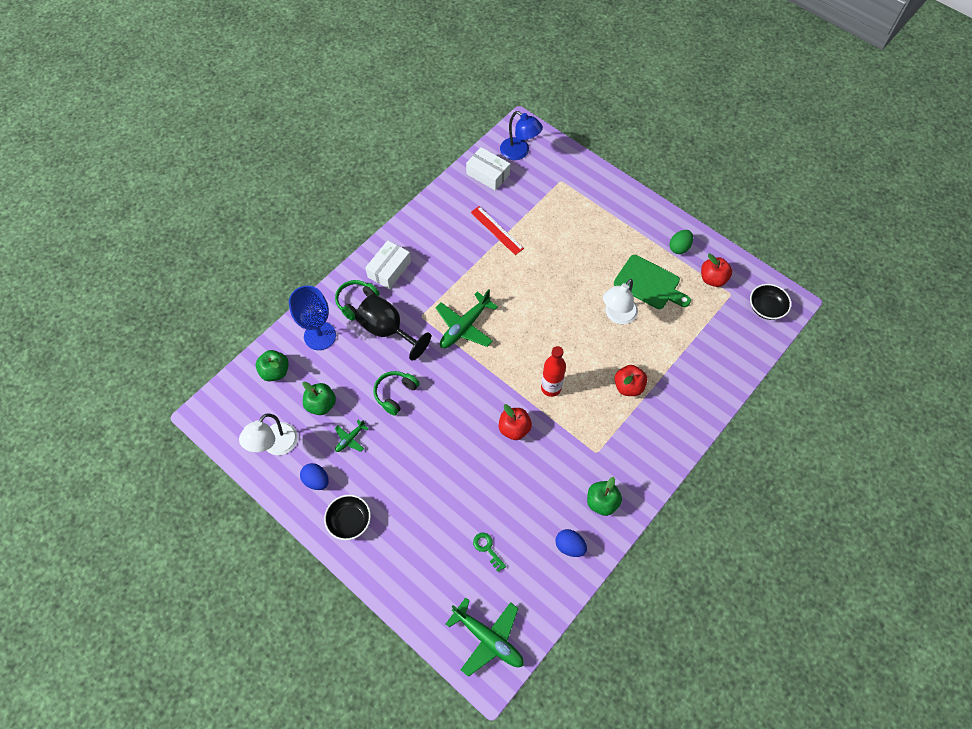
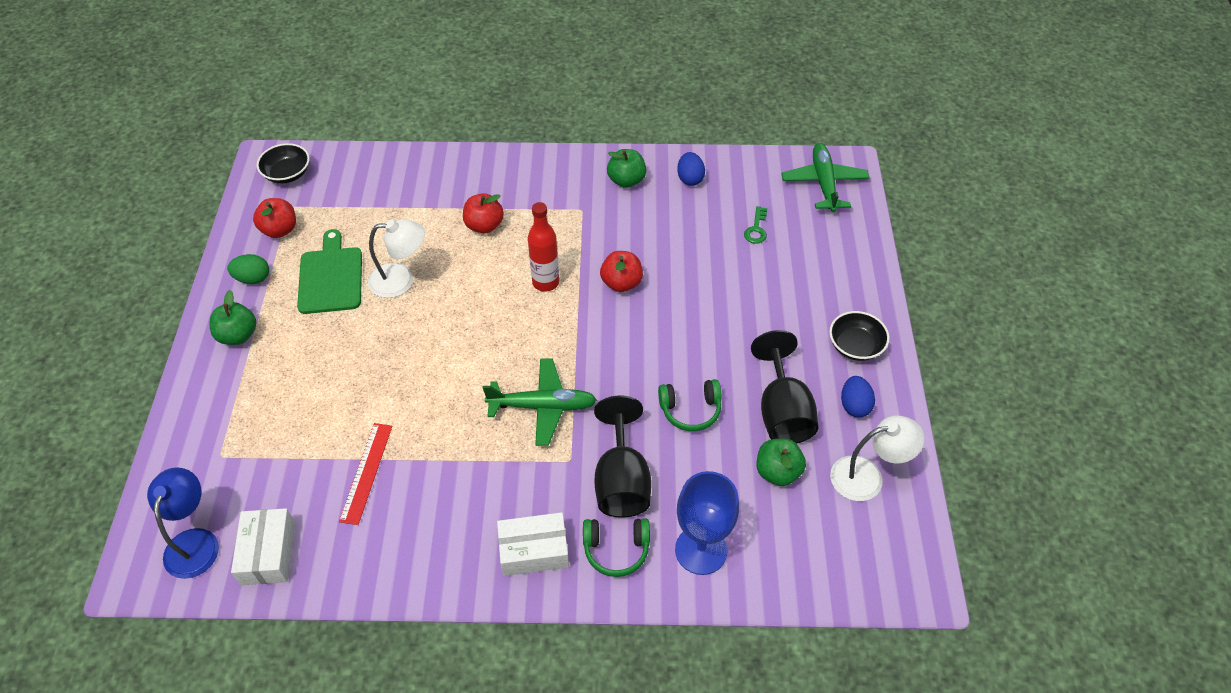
camera: 130 degrees left, 10 degrees down
green apple [256,350,289,381] -> green apple moved to [210,290,256,345]
green plane [335,420,369,452] -> black goblet [751,330,818,444]

